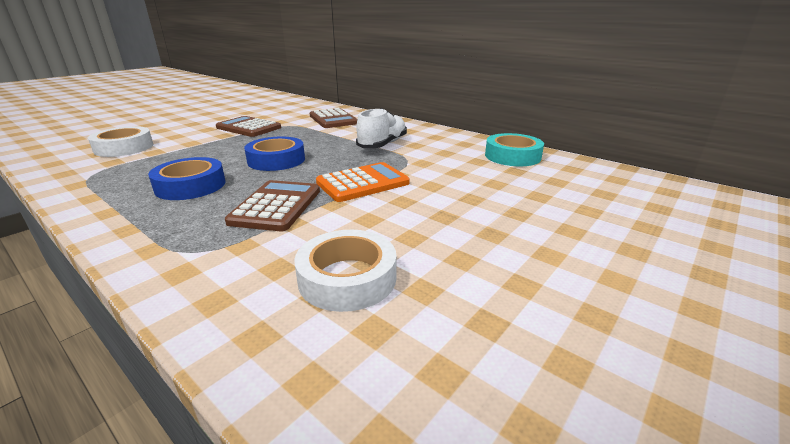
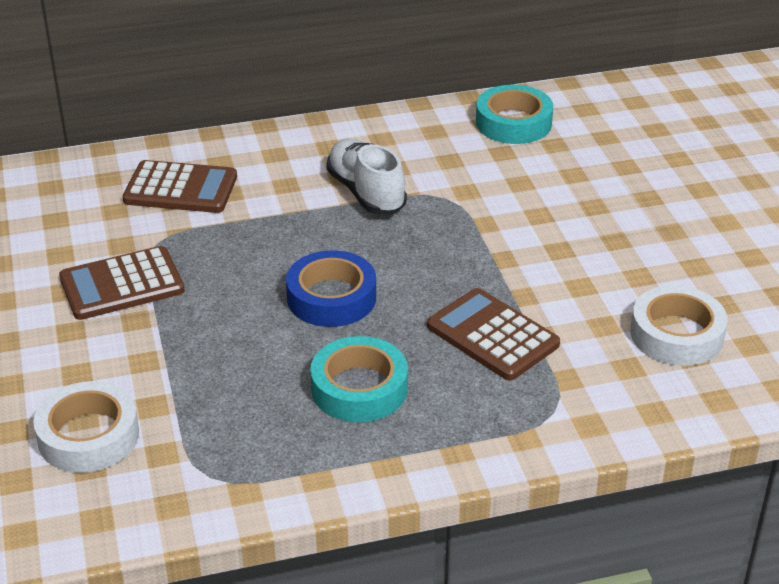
camera: 55 degrees left, 10 degrees up
blue tape [148,157,225,200] -> turquoise tape [310,336,408,422]
orange calculator [316,162,410,202] -> none

